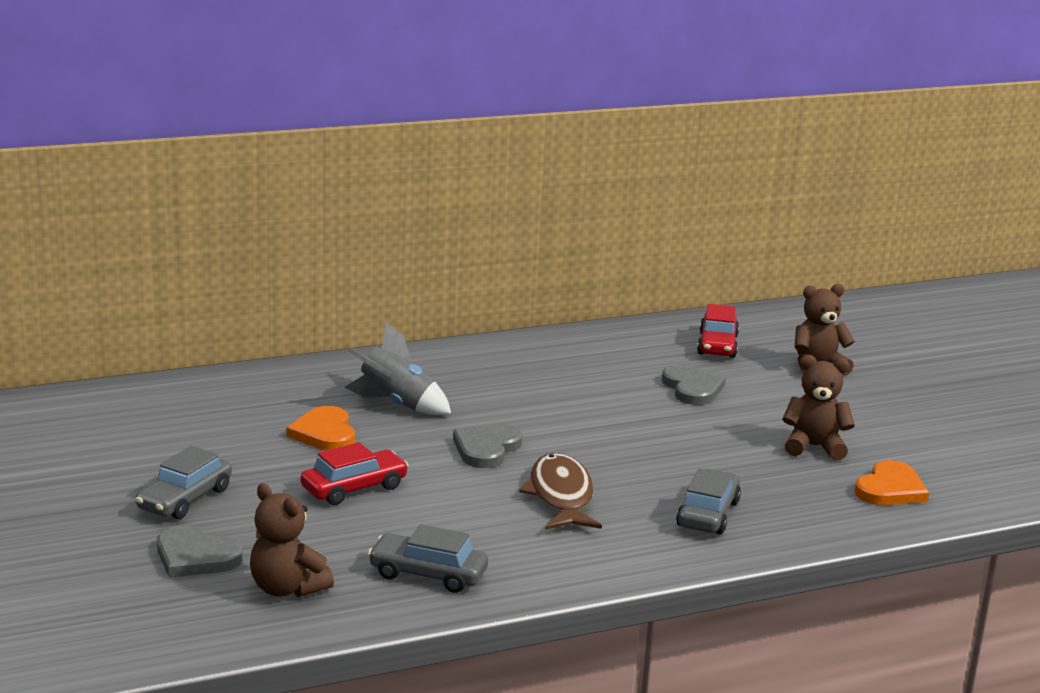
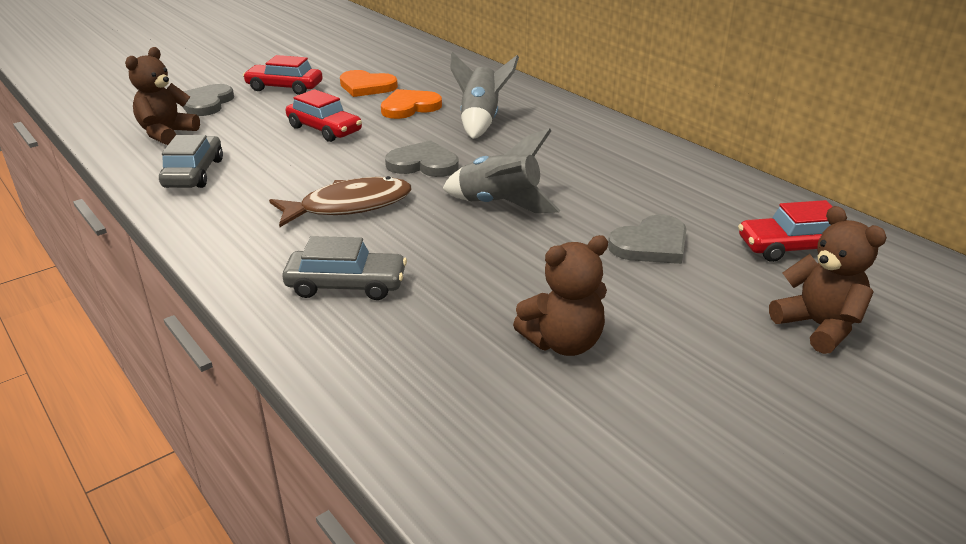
camera: 75 degrees right, 10 degrees up
grey car [135,446,232,519] -> red car [243,55,323,95]
brown teddy bear [782,355,855,460] -> brown teddy bear turned 75 degrees clockwise [513,235,608,356]
orange heart [854,460,929,505] -> orange heart moved to [340,70,398,97]
none -> grey rocket [442,128,560,213]

